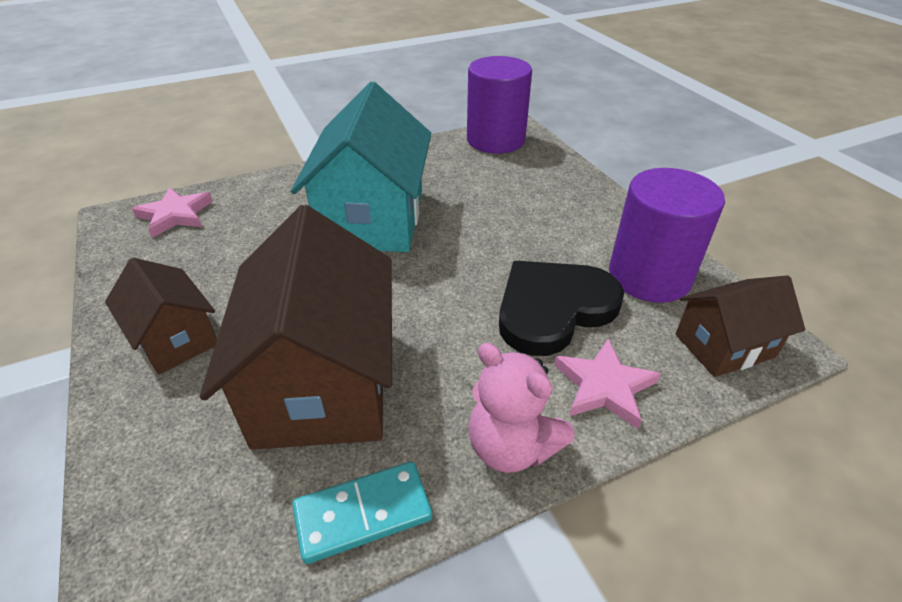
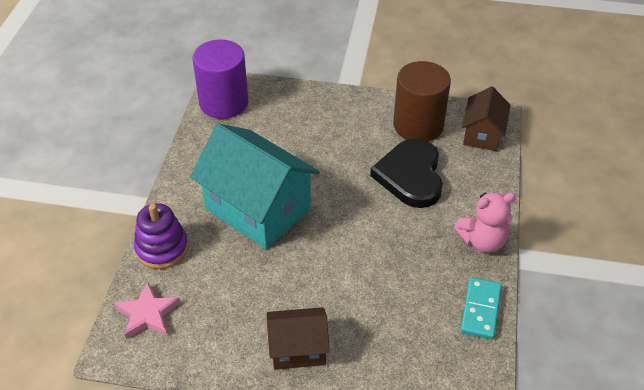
camera: 55 degrees left, 5 degrees up
brown house [200,205,392,450] -> none
pink star [554,339,660,429] -> none
purple cylinder [609,168,725,303] -> brown cylinder [393,61,451,141]
none -> purple stacking toy [134,203,188,269]

